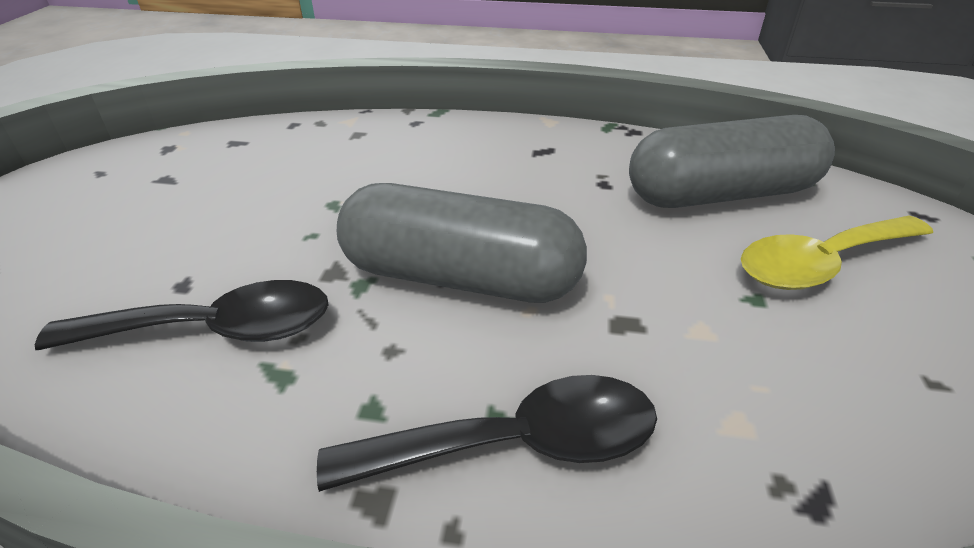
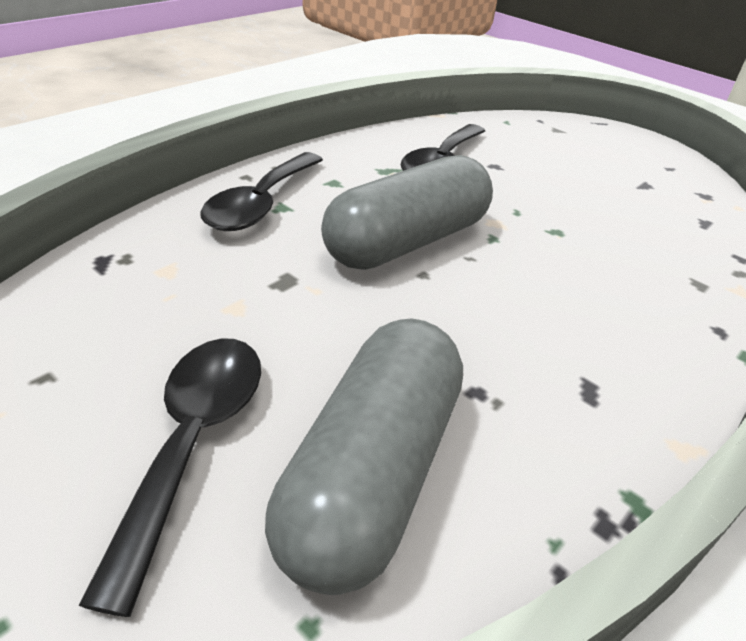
camera: 120 degrees right, 0 degrees up
yellow spoon [741,215,933,290] -> black spoon [78,338,261,617]

